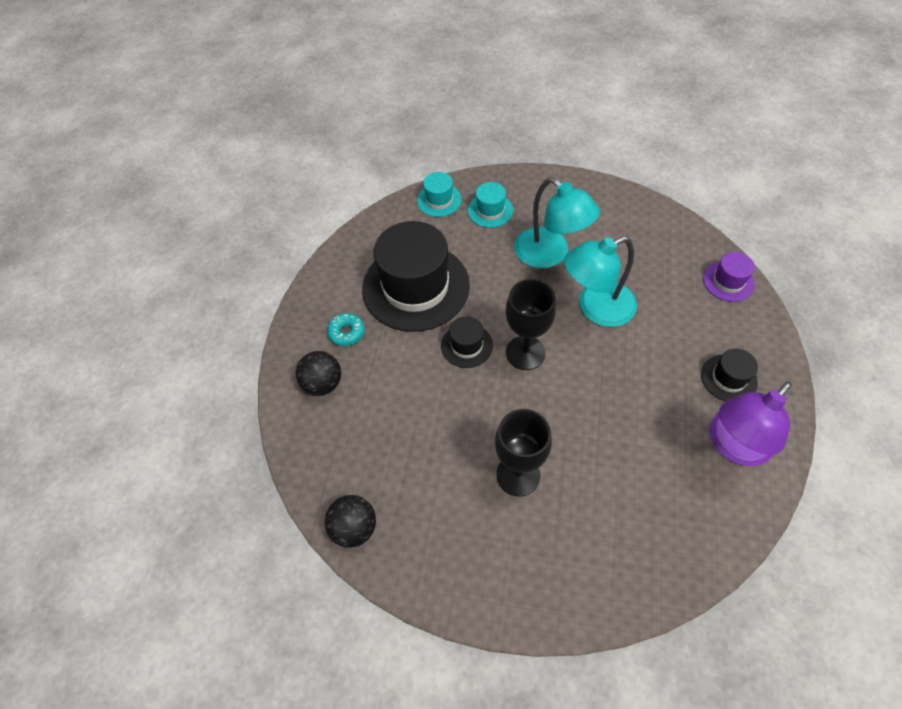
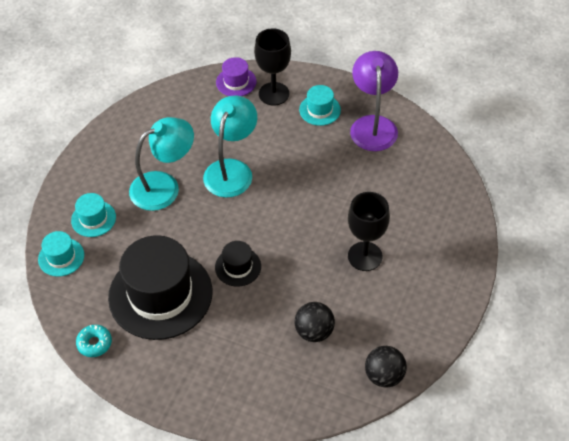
camera: 80 degrees left, 5 degrees down
black ball [296,351,341,396] -> black ball moved to [295,302,335,342]
turquoise donut [327,313,364,346] -> turquoise donut moved to [76,325,112,357]
black goblet [506,279,556,370] -> black goblet moved to [254,28,291,106]
turquoise lamp [564,236,637,327] -> turquoise lamp turned 150 degrees counterclockwise [203,95,257,198]
black hat [701,348,758,402] -> turquoise hat [299,85,341,126]
purple lamp [710,381,792,467] -> purple lamp turned 150 degrees counterclockwise [350,51,398,151]

